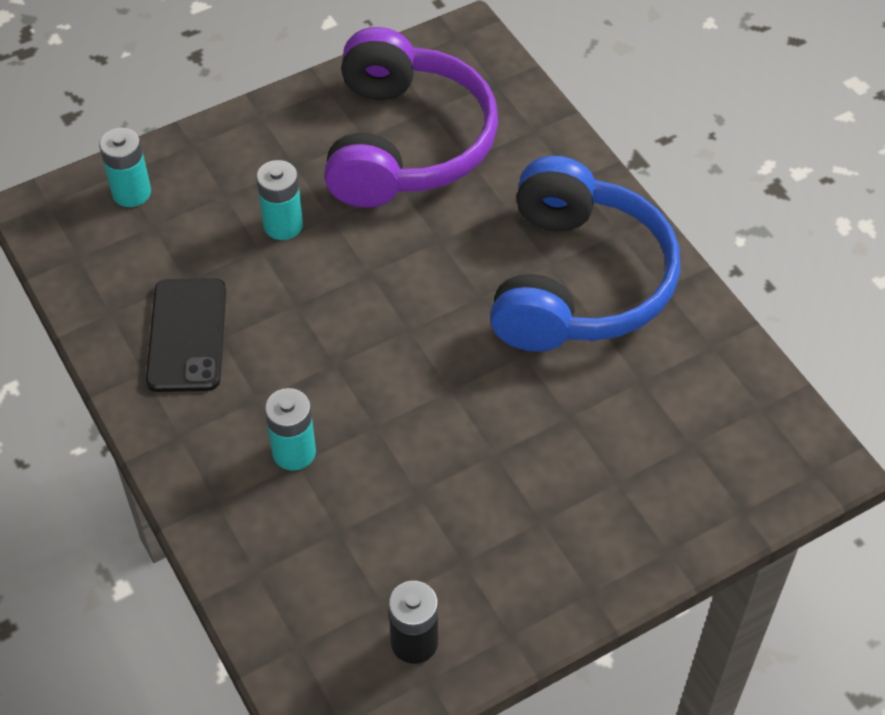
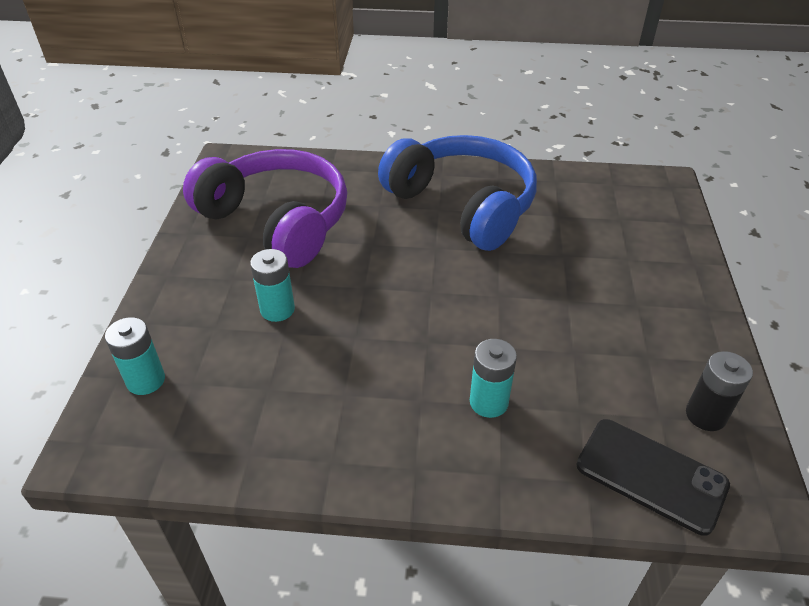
camera: 55 degrees left, 10 degrees down
black phone [146,278,226,392] -> black phone moved to [576,419,730,536]

